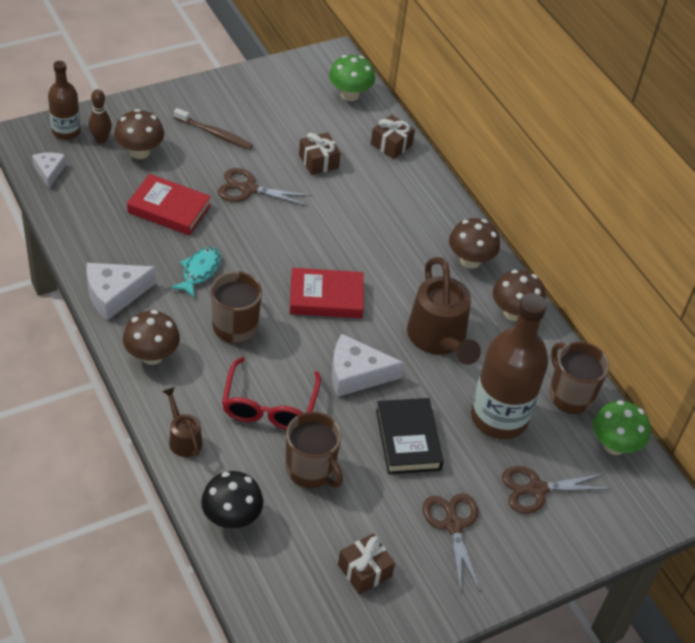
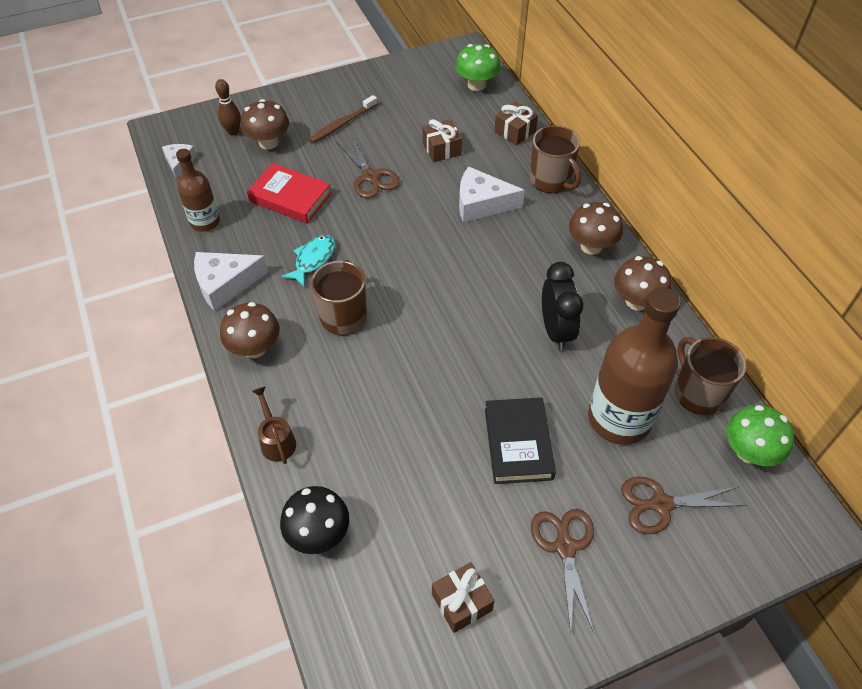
camera: 10 degrees right, 5 degrees up
brown bottle [48,61,81,140] -> brown bottle moved to [176,149,220,232]
brown toothbrush [174,108,253,150] -> brown toothbrush turned 105 degrees clockwise [309,95,377,144]
brown scissors [218,168,312,206] -> brown scissors turned 135 degrees counterclockwise [337,137,400,198]
red glasses [222,357,321,430] -> none
brown mug [285,412,343,488] -> brown mug moved to [530,125,581,193]
red book [290,268,364,318] -> none
white cheese [332,334,404,397] -> white cheese moved to [459,166,525,222]
brown watering can [407,257,481,365] -> black clock [542,262,584,351]

